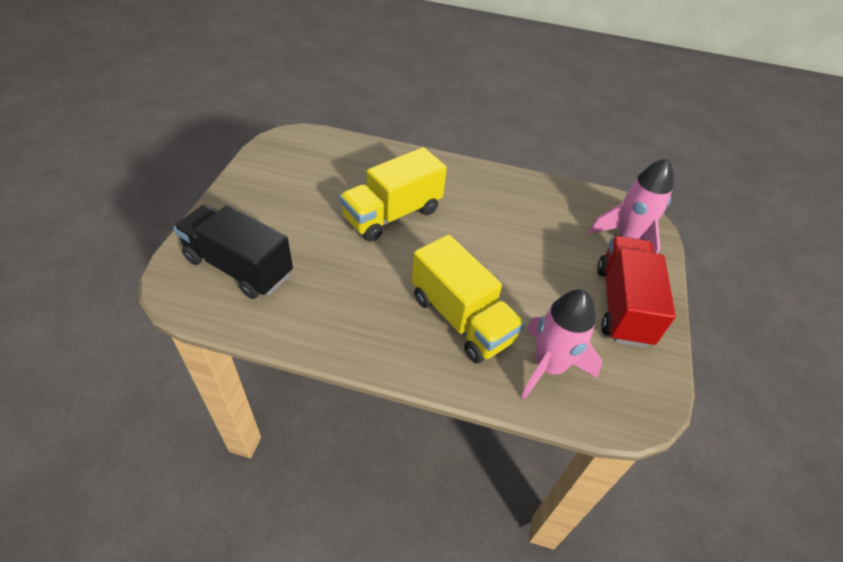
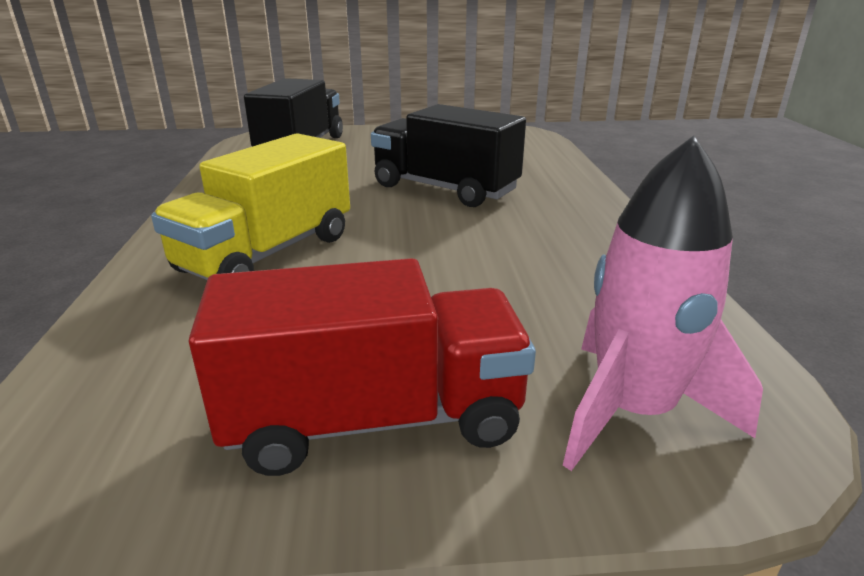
camera: 75 degrees right, 20 degrees down
yellow truck [339,147,447,242] -> black truck [371,104,526,207]
pink rocket [521,289,602,400] -> none

